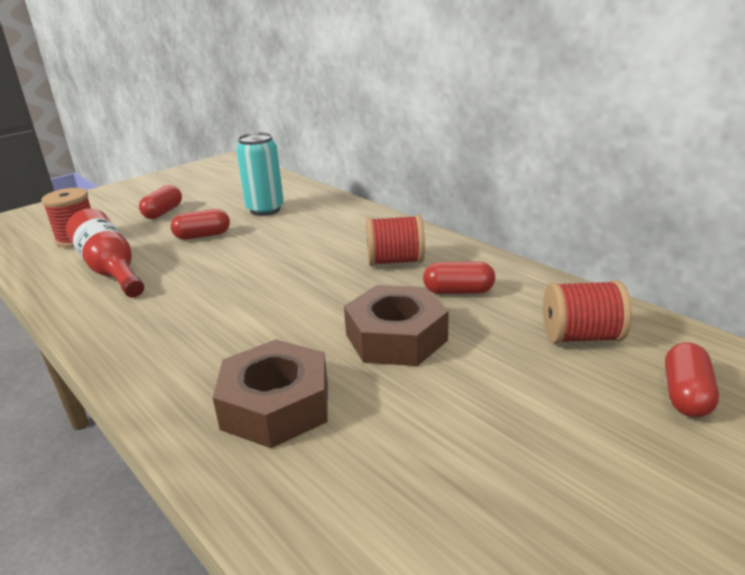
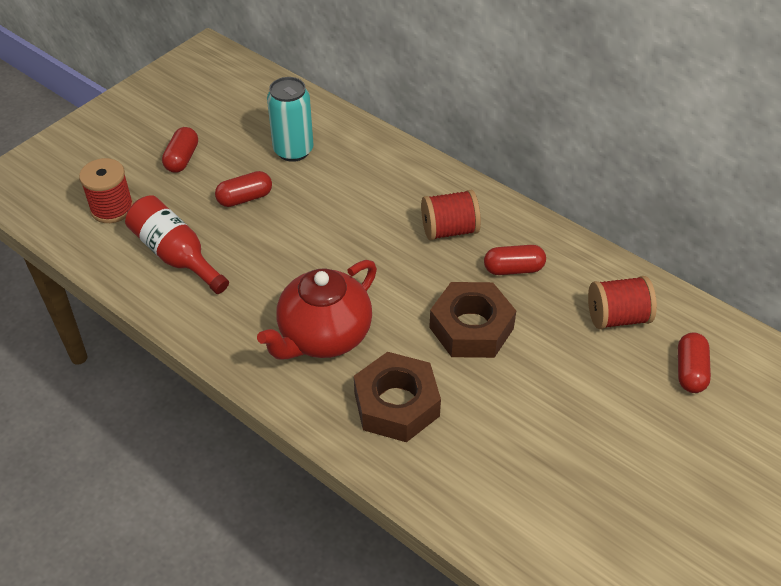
camera: 10 degrees left, 20 degrees up
none -> red teapot [257,260,377,360]

